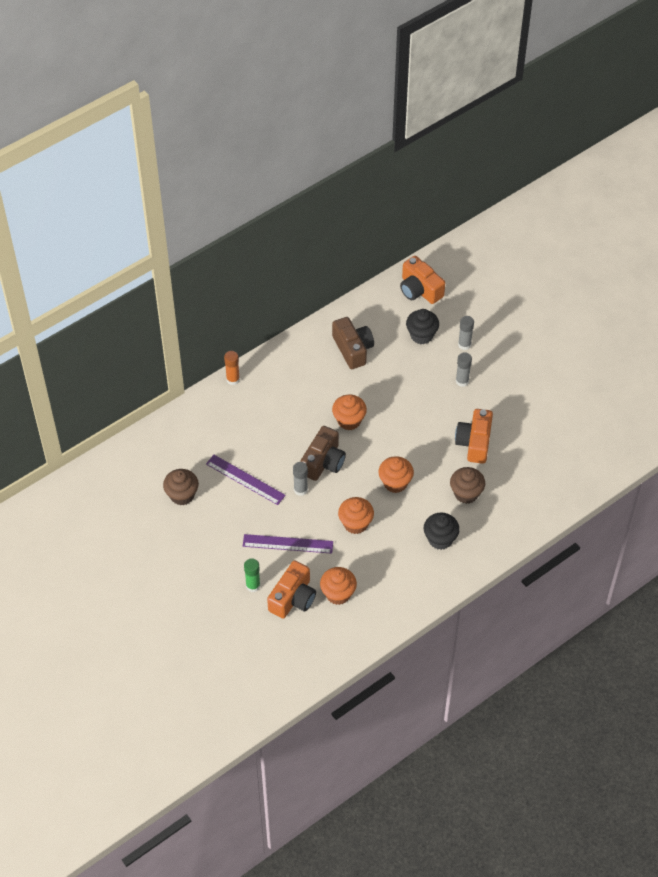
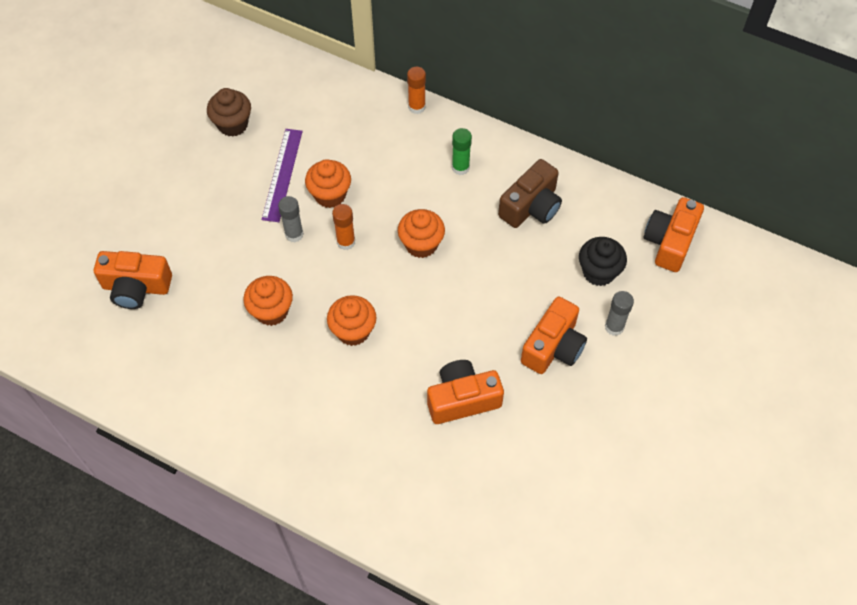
camera: 65 degrees right, 5 degrees up
purple ruler [243,534,333,554] -> none
green glue stick [244,558,260,592] -> green glue stick moved to [452,128,472,175]
brown camera [300,426,346,481] -> orange glue stick [332,204,355,250]
orange cupcake [320,567,357,605] -> orange cupcake moved to [305,159,351,208]
black cupcake [424,513,460,550] -> none
brown cupcake [450,467,485,504] -> none
grey glue stick [456,352,472,387] -> orange camera [521,297,587,374]

